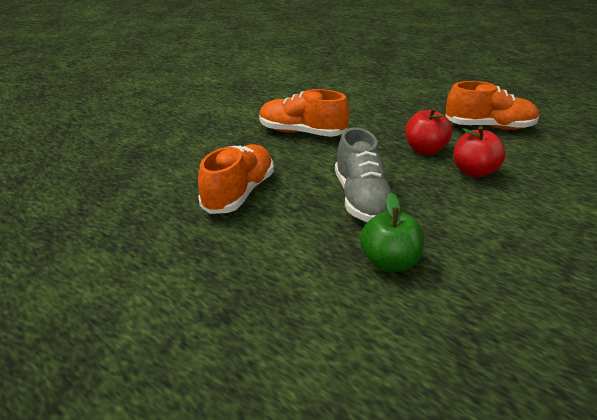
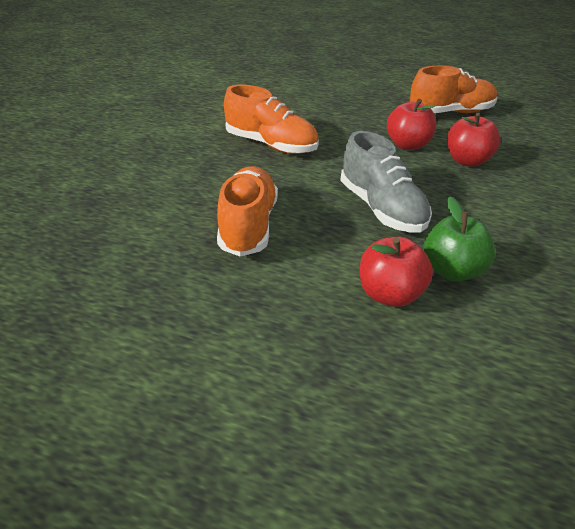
camera: 20 degrees left, 5 degrees up
orange shoe [259,89,349,137] -> orange shoe turned 150 degrees counterclockwise [224,85,319,154]
none -> red apple [360,237,433,307]

